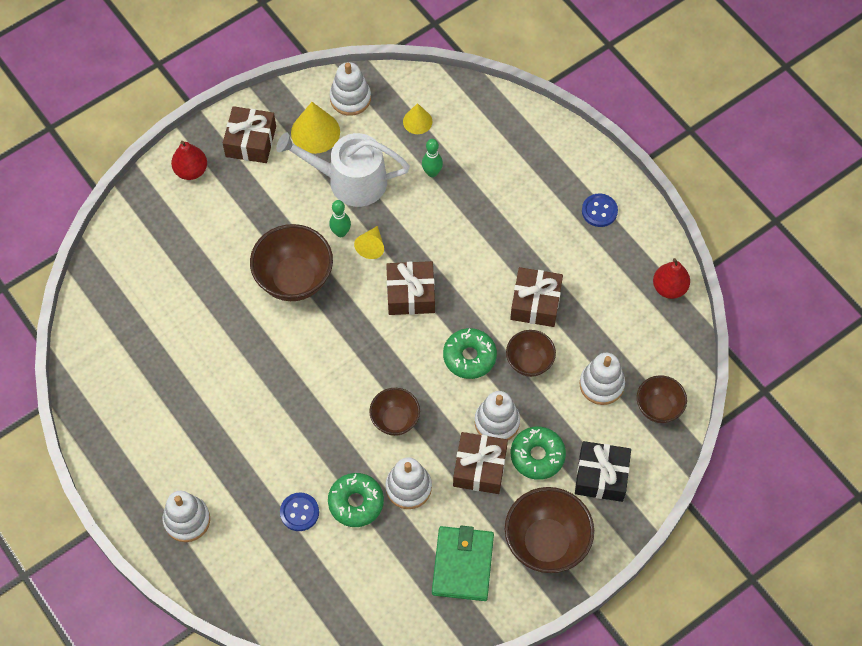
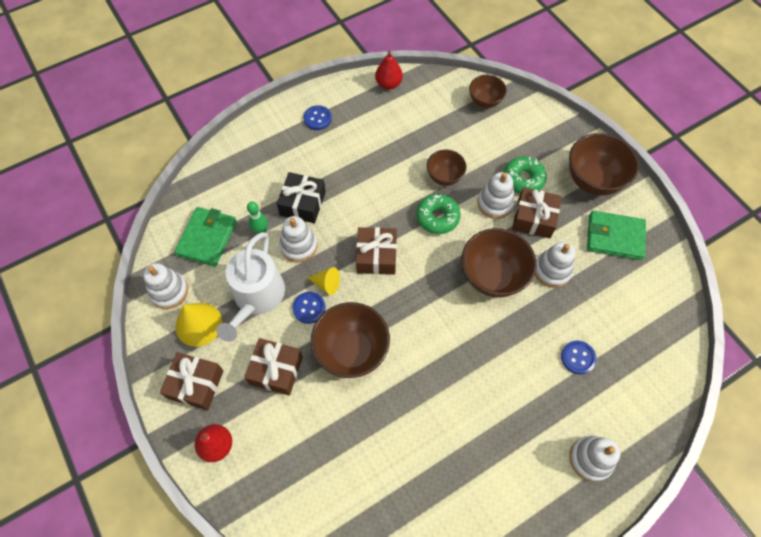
camera: 85 degrees left, 0 degrees up
green donut [328,473,384,527] -> none
green bowling pin [329,200,351,237] -> blue button [292,292,326,324]
brown bowl [369,388,420,436] -> brown bowl [462,228,537,298], size x1.69
yellow cone [403,103,433,134] -> green wallet [174,207,237,267]
brown gift [510,267,563,327] -> brown gift moved to [244,338,303,395]
black gift [575,441,631,502] -> black gift moved to [277,172,326,223]
white stacking toy [579,353,625,405] -> white stacking toy moved to [279,216,318,262]

